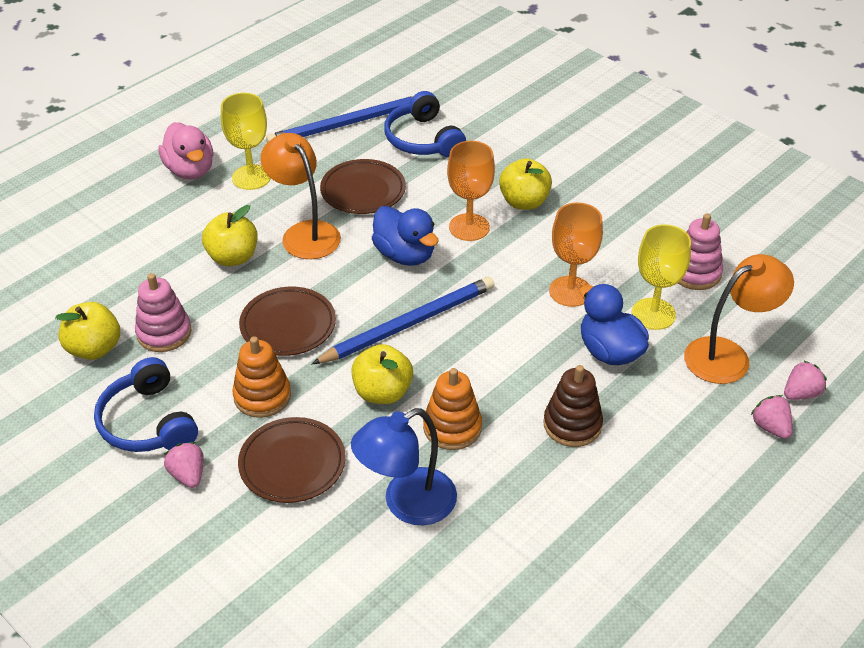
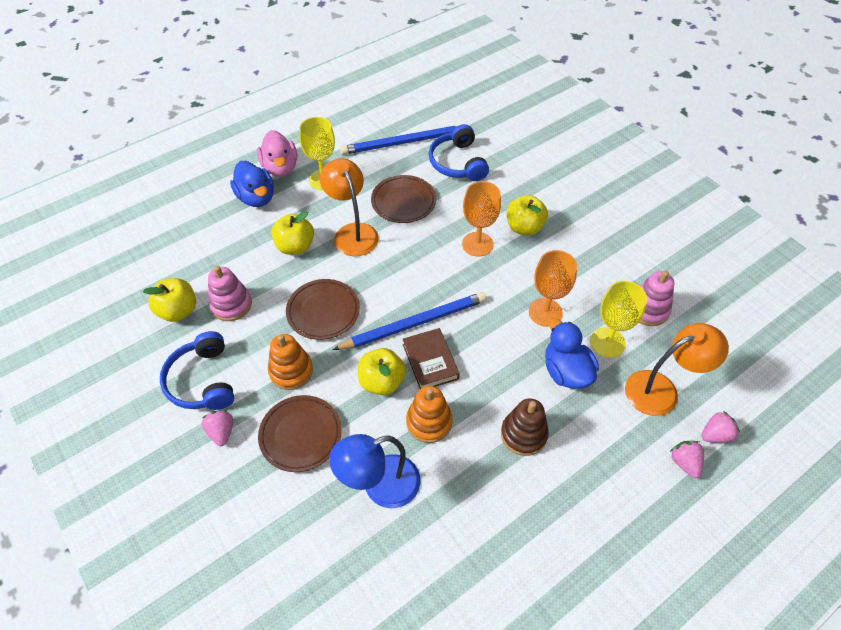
camera: 10 degrees right, 10 degrees up
blue duck [372,206,439,266] -> blue duck moved to [230,161,274,207]
none -> brown book [402,328,460,389]

